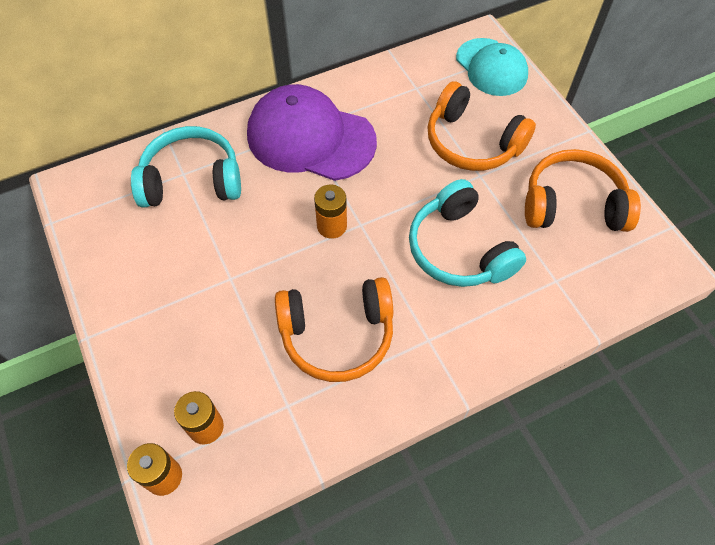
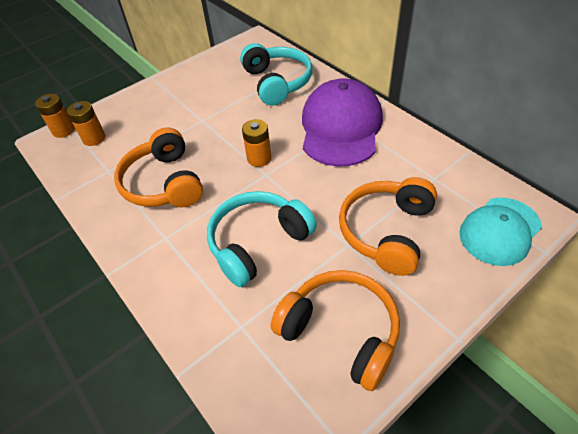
camera: 80 degrees right, 10 degrees down
orange headphones [525,149,641,232] -> orange headphones turned 45 degrees counterclockwise [271,270,400,391]

